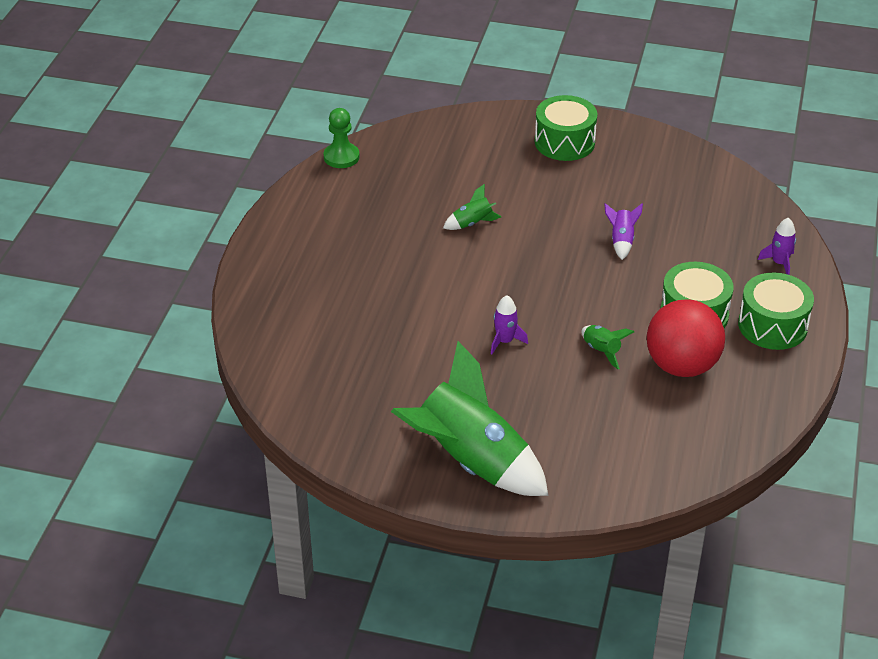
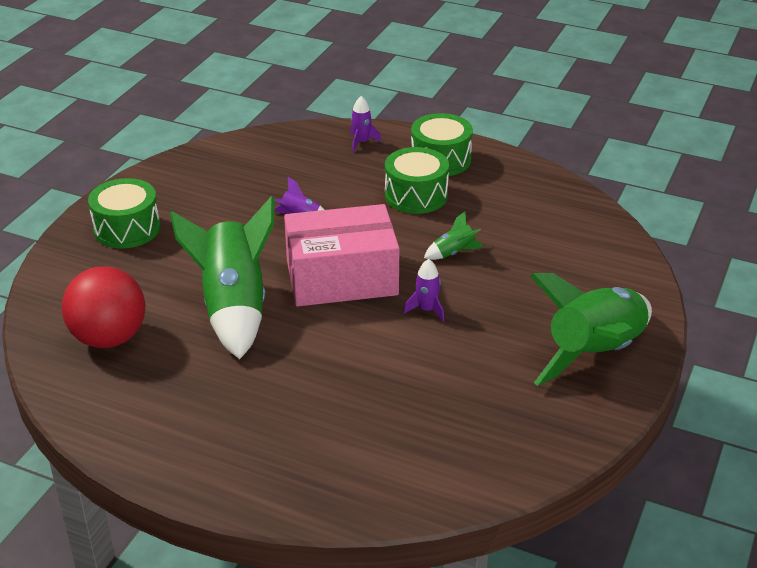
camera: 80 degrees left, 5 degrees down
green pawn [323,108,360,168] -> none
green rocket [443,184,501,230] -> green rocket [170,196,275,359], size x2.46
red ball [647,299,725,377] -> red ball moved to [62,266,146,348]
none -> pink box [284,204,400,307]

